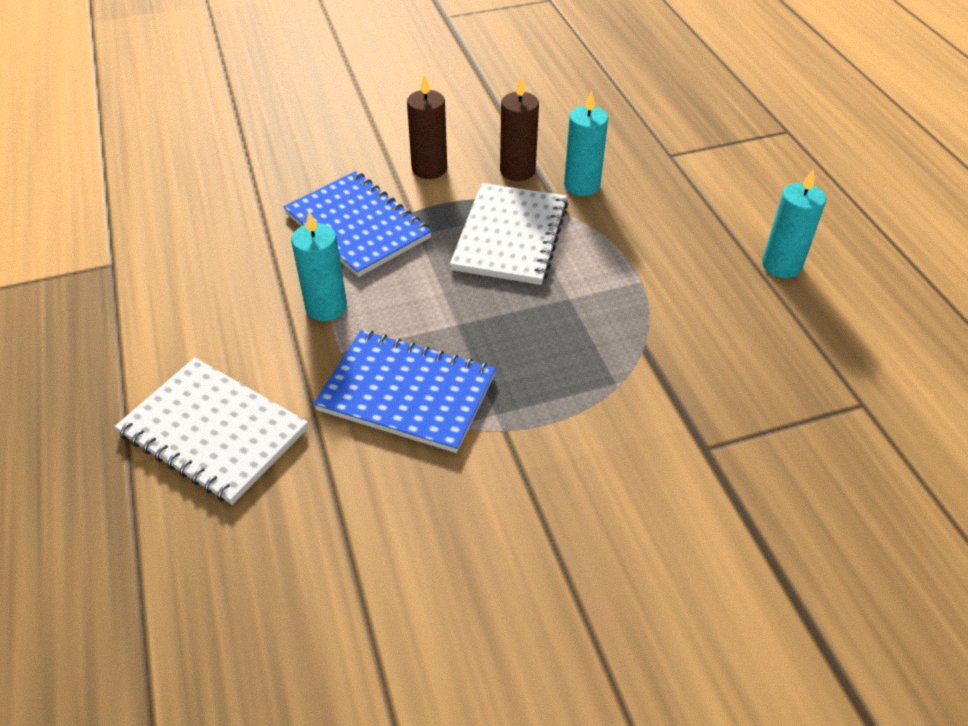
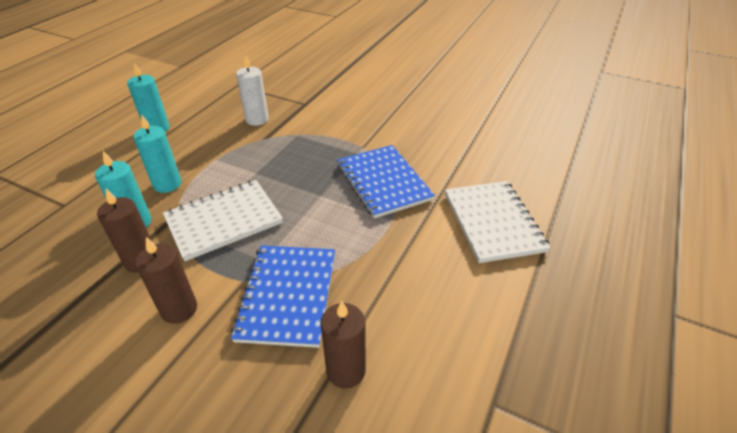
camera: 135 degrees left, 5 degrees down
turquoise candle [291,212,347,321] -> turquoise candle moved to [133,114,181,193]
none -> white candle [236,55,269,126]
none -> brown candle [321,301,366,389]

